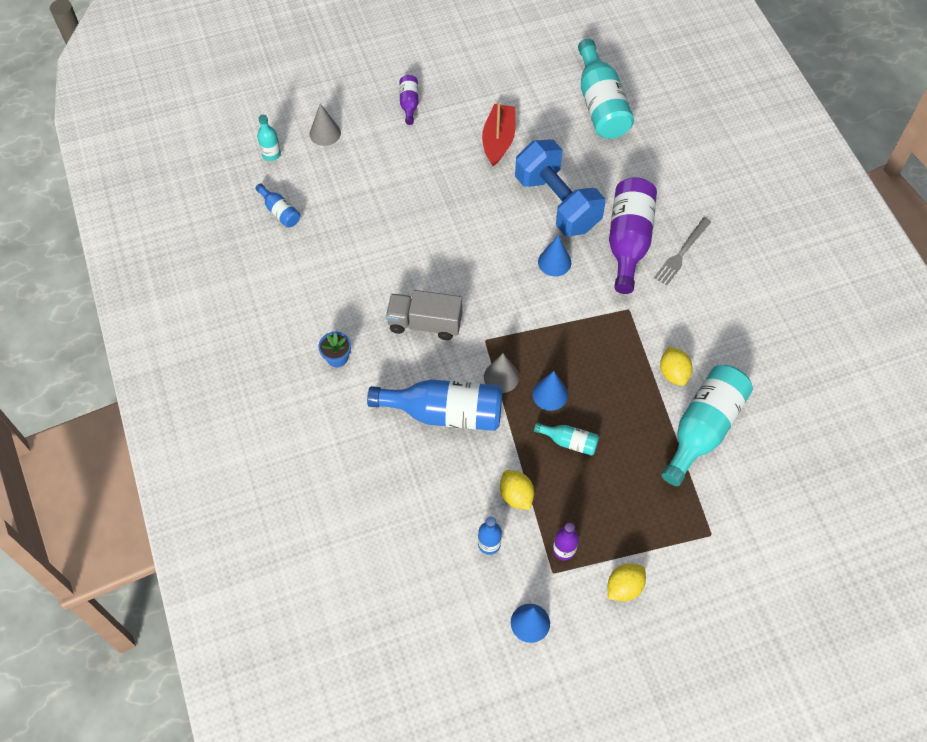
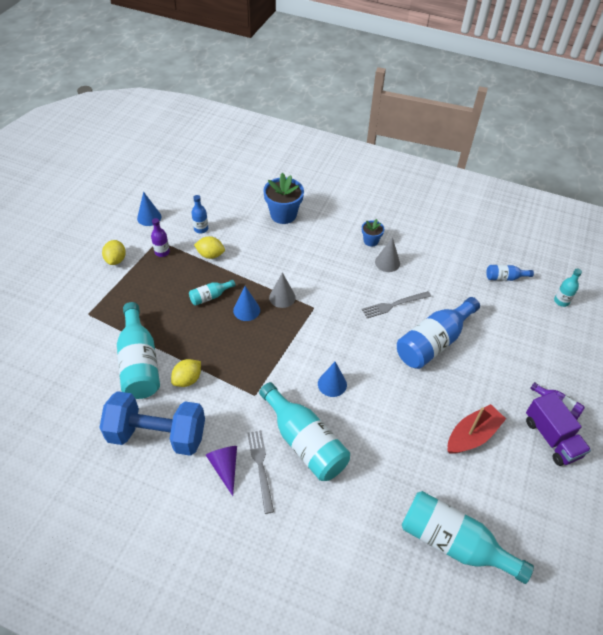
camera: 130 degrees right, 10 degrees down
grey cone [310,104,341,146] -> grey cone moved to [375,237,400,272]
blue bottle [367,379,502,431] -> blue bottle moved to [397,297,480,369]
grey truck [386,290,463,340] -> none
red boat [482,102,516,166] -> red boat turned 90 degrees counterclockwise [448,404,506,454]
blue dumbbell [515,140,605,236] -> blue dumbbell moved to [99,391,205,456]
purple bottle [609,177,657,294] -> turquoise bottle [259,382,350,481]
yellow lemon [660,346,693,386] -> yellow lemon turned 75 degrees counterclockwise [171,359,201,387]
none -> purple cone [206,446,237,496]
none -> blue flower pot [263,173,304,224]
none -> grey fork [362,291,431,318]
none -> purple truck [526,391,591,466]

